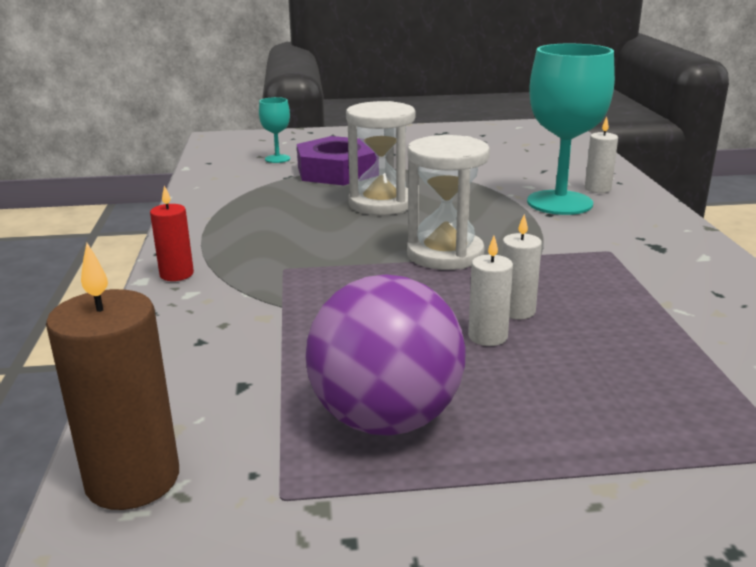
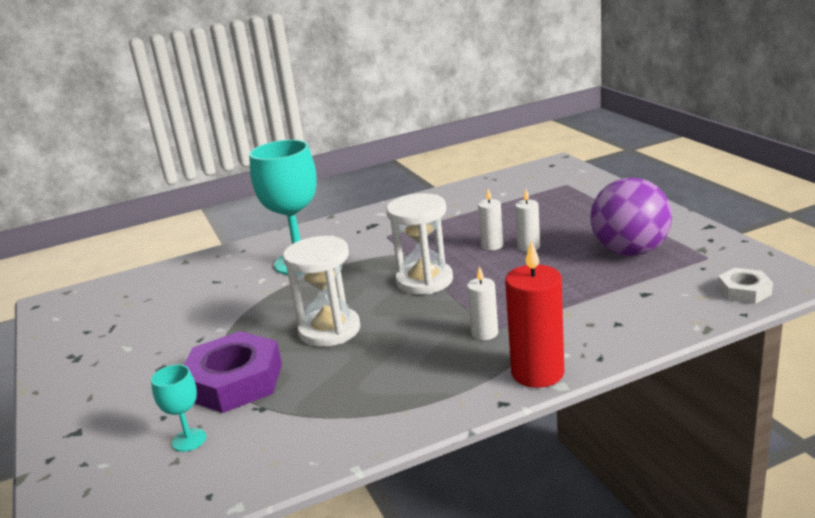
camera: 105 degrees left, 0 degrees up
brown candle [46,243,179,510] -> white nut [718,268,773,304]
red candle [150,186,194,281] -> red candle [505,240,564,388], size x1.77
white candle [585,117,618,193] -> white candle moved to [467,266,498,340]

